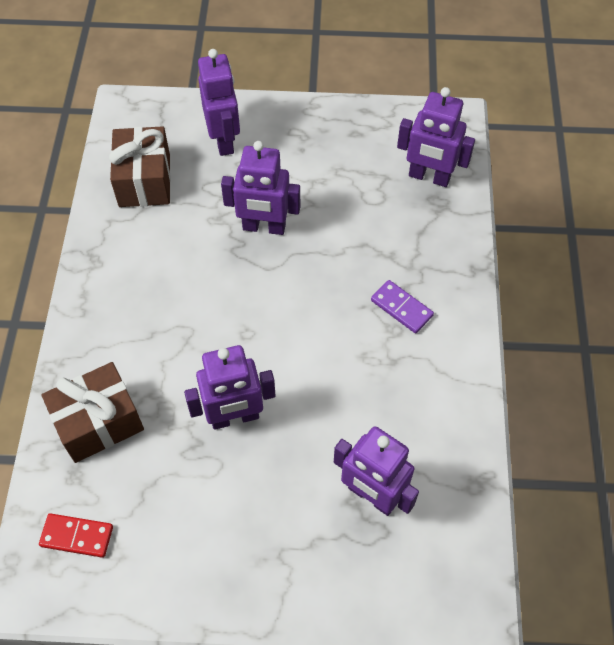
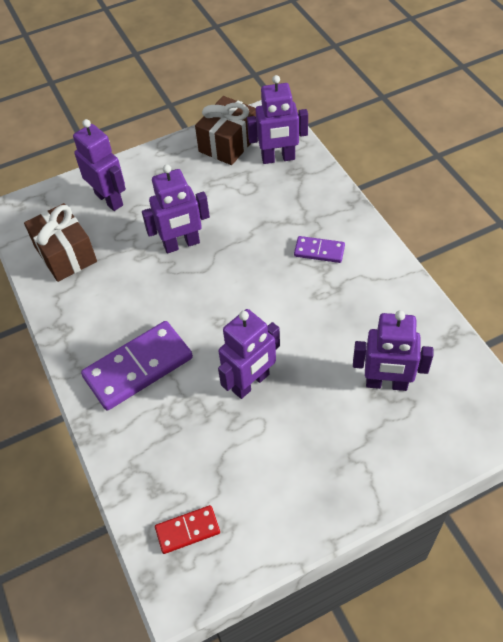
camera: 25 degrees left, 5 degrees down
brown gift [42,362,144,463] -> brown gift moved to [195,96,256,165]
none -> purple domino [81,321,193,410]

